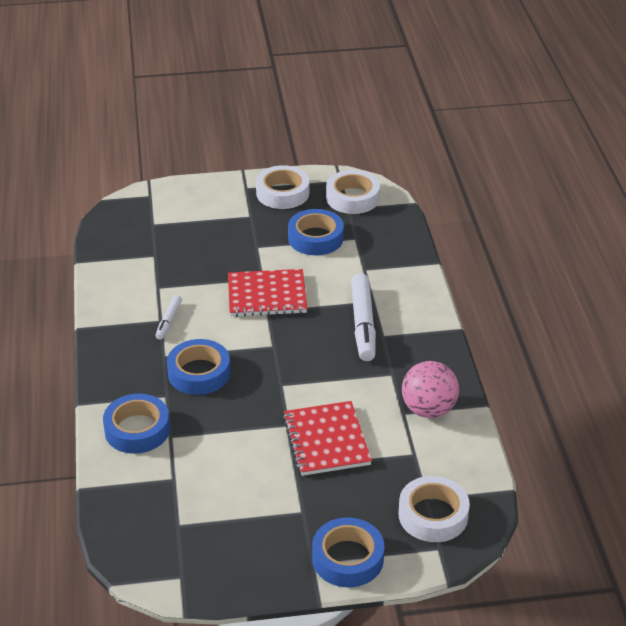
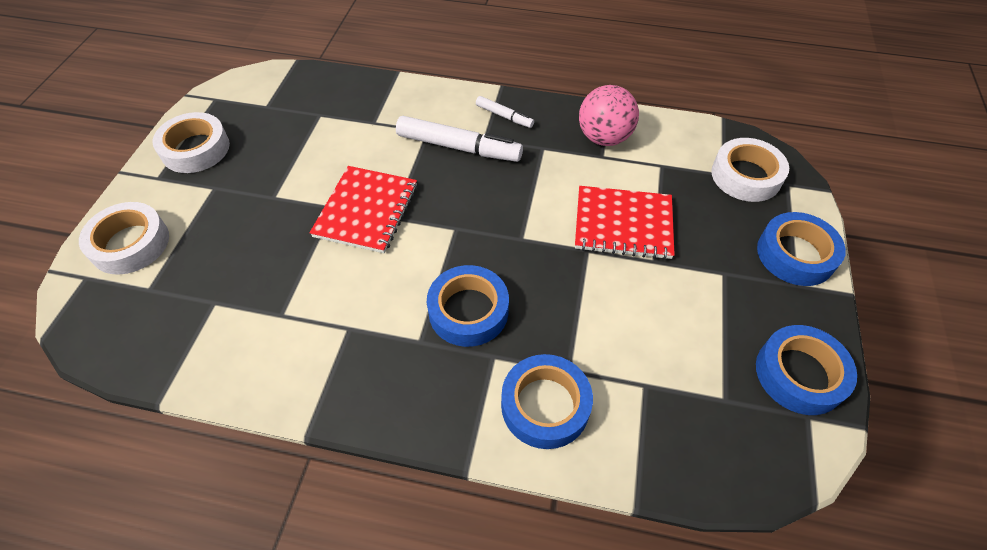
camera: 70 degrees left, 15 degrees up
white marker [155,295,182,340] -> white marker moved to [476,96,534,128]
blue tape [288,209,344,255] -> blue tape moved to [756,325,857,415]
white tape [326,170,380,214] -> white tape moved to [79,202,169,275]

